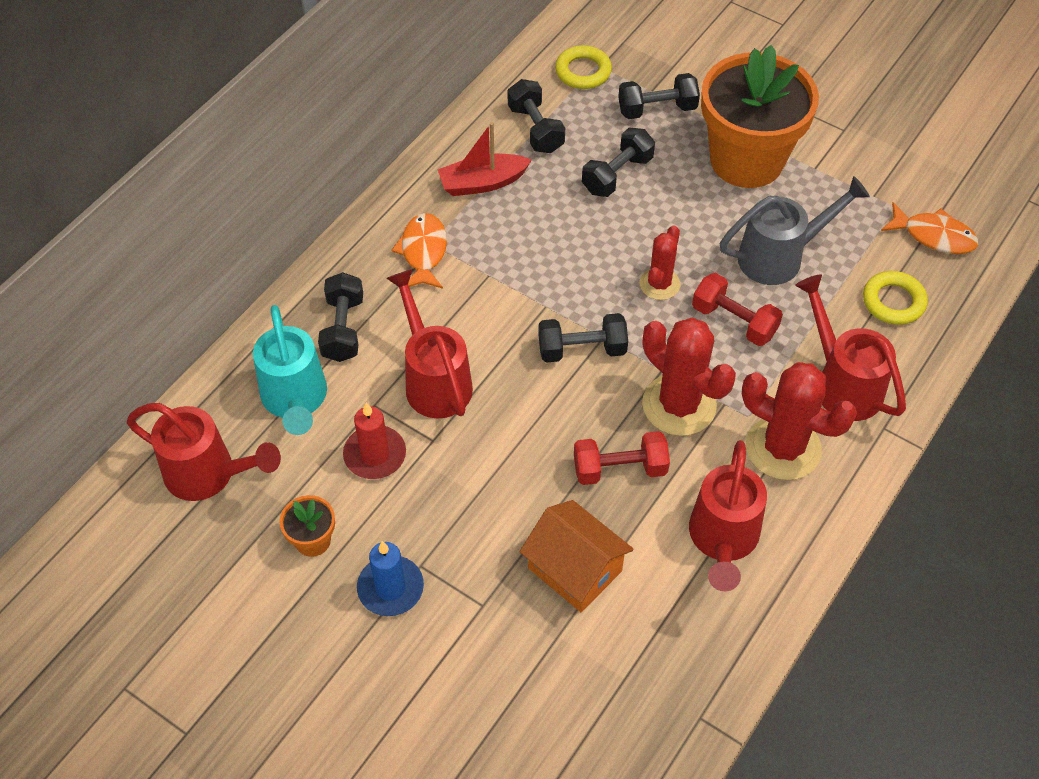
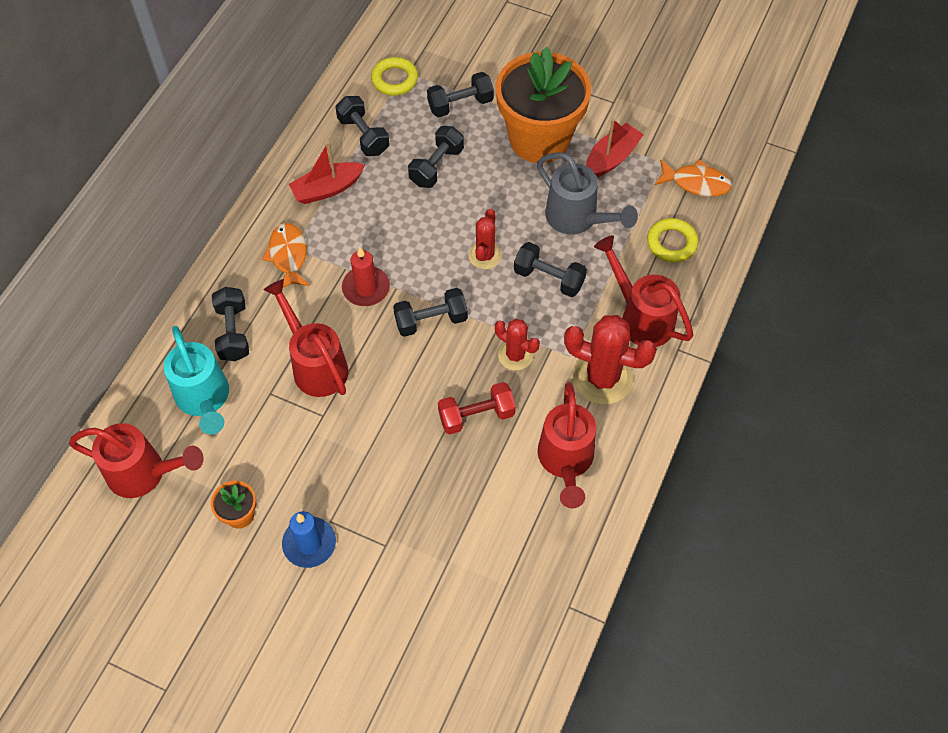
camera: 10 degrees left, 5 degrees up
red candle [343,403,406,479] -> red candle moved to [342,247,390,306]
orange house [519,500,634,612] -> none
red cactus [642,318,736,436] -> red cactus [495,319,540,370], size x0.59
red dumbbell [692,273,783,346] -> black dumbbell [514,242,587,297]
grey watering can [720,176,870,285] -> grey watering can turned 75 degrees clockwise [537,152,638,235]
none -> red boat [586,119,644,177]

